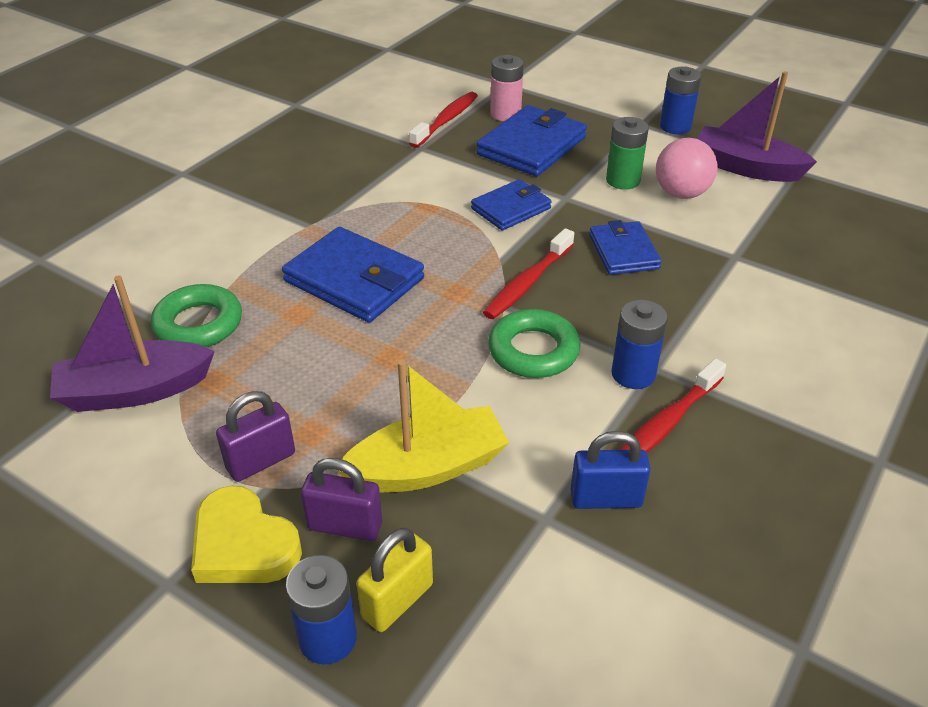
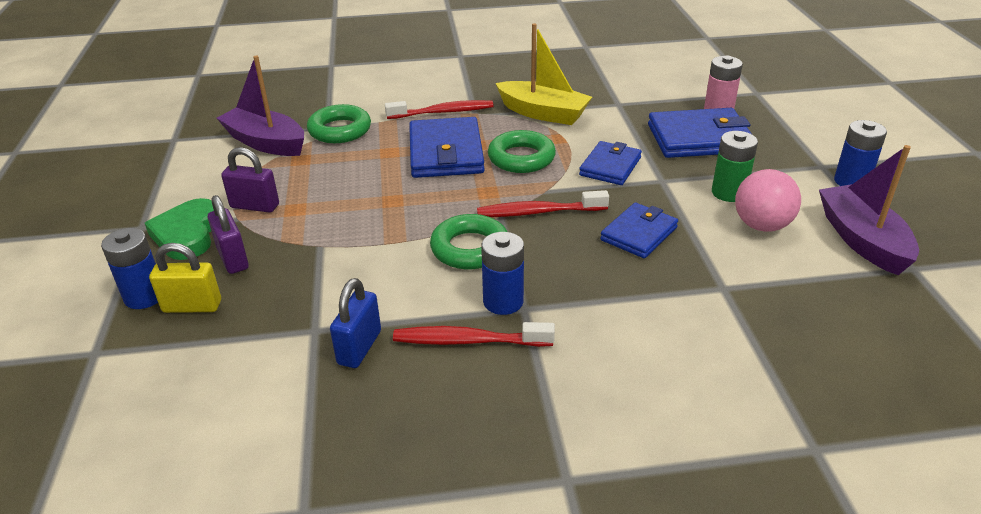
camera: 50 degrees right, 5 degrees down
yellow heart [191,486,302,583] -> green heart [145,198,214,260]
yellow boat [336,360,509,492] -> yellow boat moved to [496,23,592,125]
red toothbrush [409,92,478,148] -> red toothbrush moved to [385,100,494,119]
blue wallet [471,179,552,230] -> blue wallet turned 75 degrees counterclockwise [579,141,642,185]
blue padlock [570,431,651,509] -> blue padlock turned 60 degrees clockwise [330,278,381,368]
none -> green ring [488,130,556,173]

